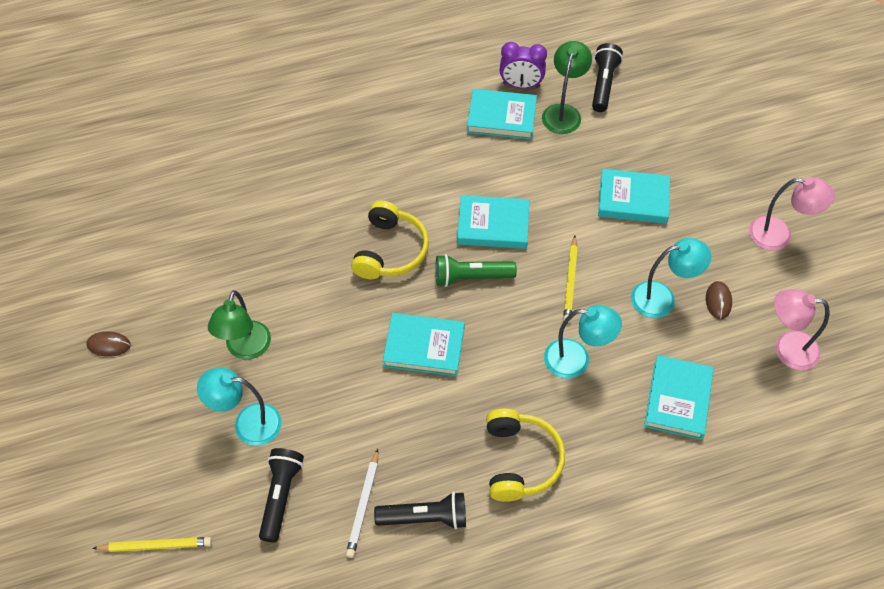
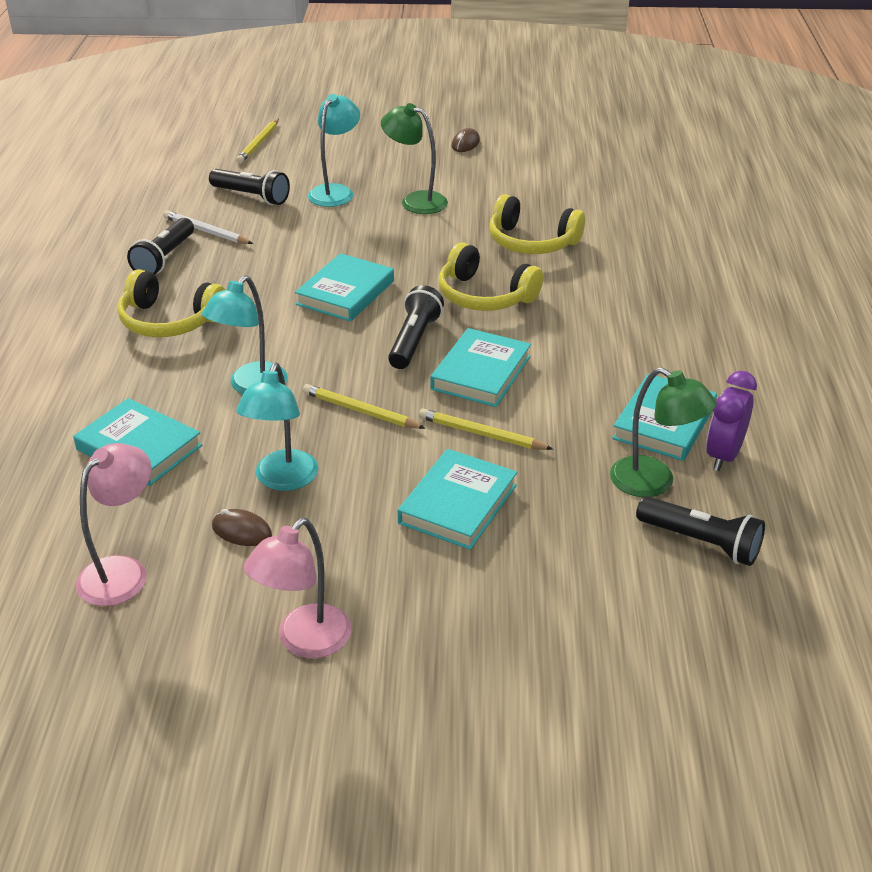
camera: 110 degrees right, 20 degrees down
green flashlight [436,254,517,287] -> black flashlight [388,285,444,369]
none -> yellow pencil [419,408,553,450]
none -> yellow headphones [489,194,585,254]

